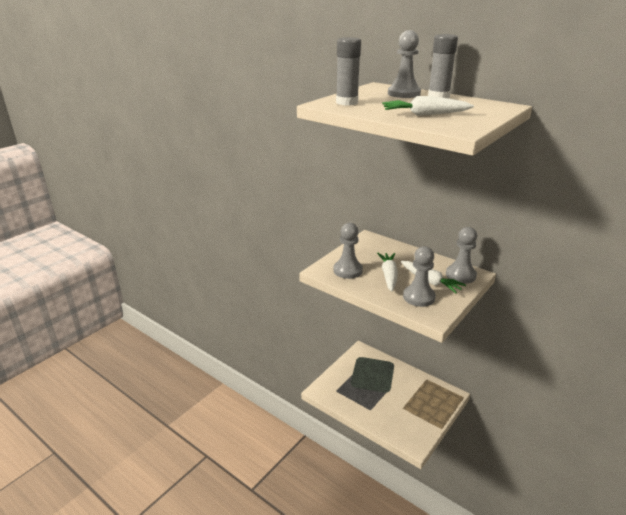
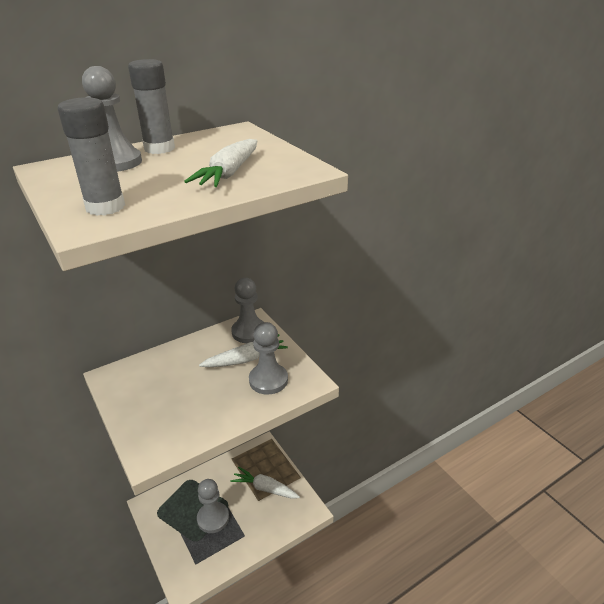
camera: 70 degrees left, 5 degrees up
grey pawn [333,223,363,279] -> grey pawn moved to [197,479,229,533]
white carrot [377,253,398,292] -> white carrot moved to [230,467,300,499]

